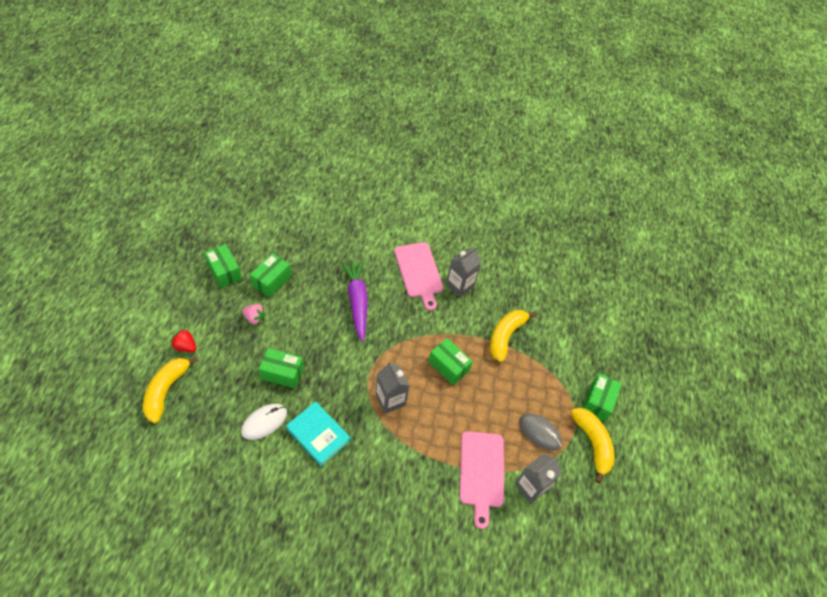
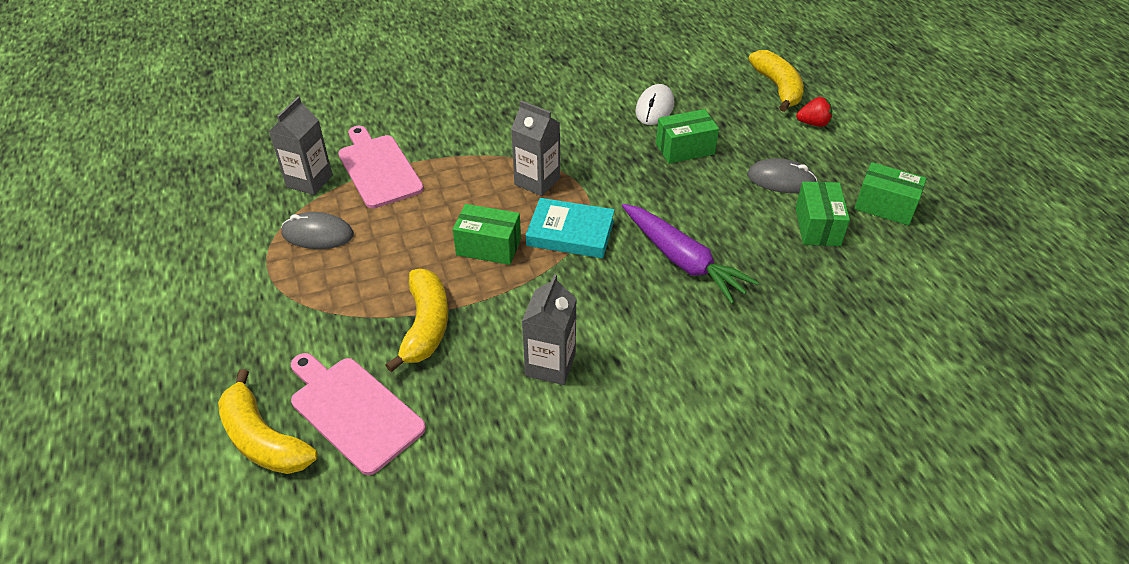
camera: 155 degrees right, 10 degrees down
pink strawberry [242,304,266,325] -> grey mouse [747,158,818,193]
turquoise book [286,401,350,467] -> turquoise book moved to [526,198,615,258]
pink cutting board [394,242,443,311] -> pink cutting board moved to [291,353,426,475]
yellow banana [571,408,614,483] -> yellow banana moved to [218,369,318,474]
green box [583,373,622,422] -> none

